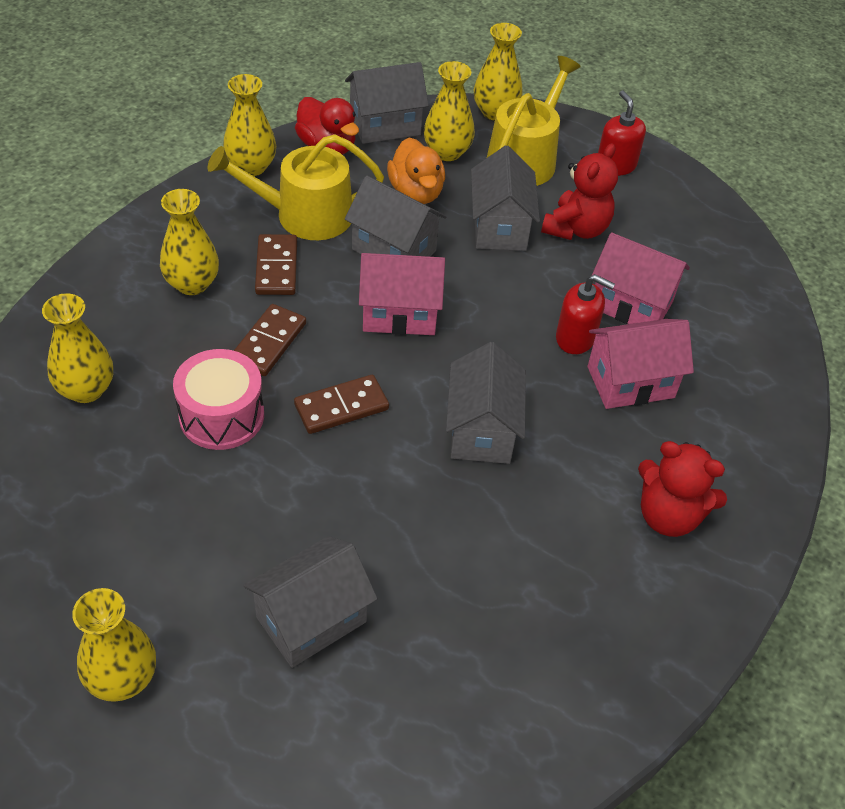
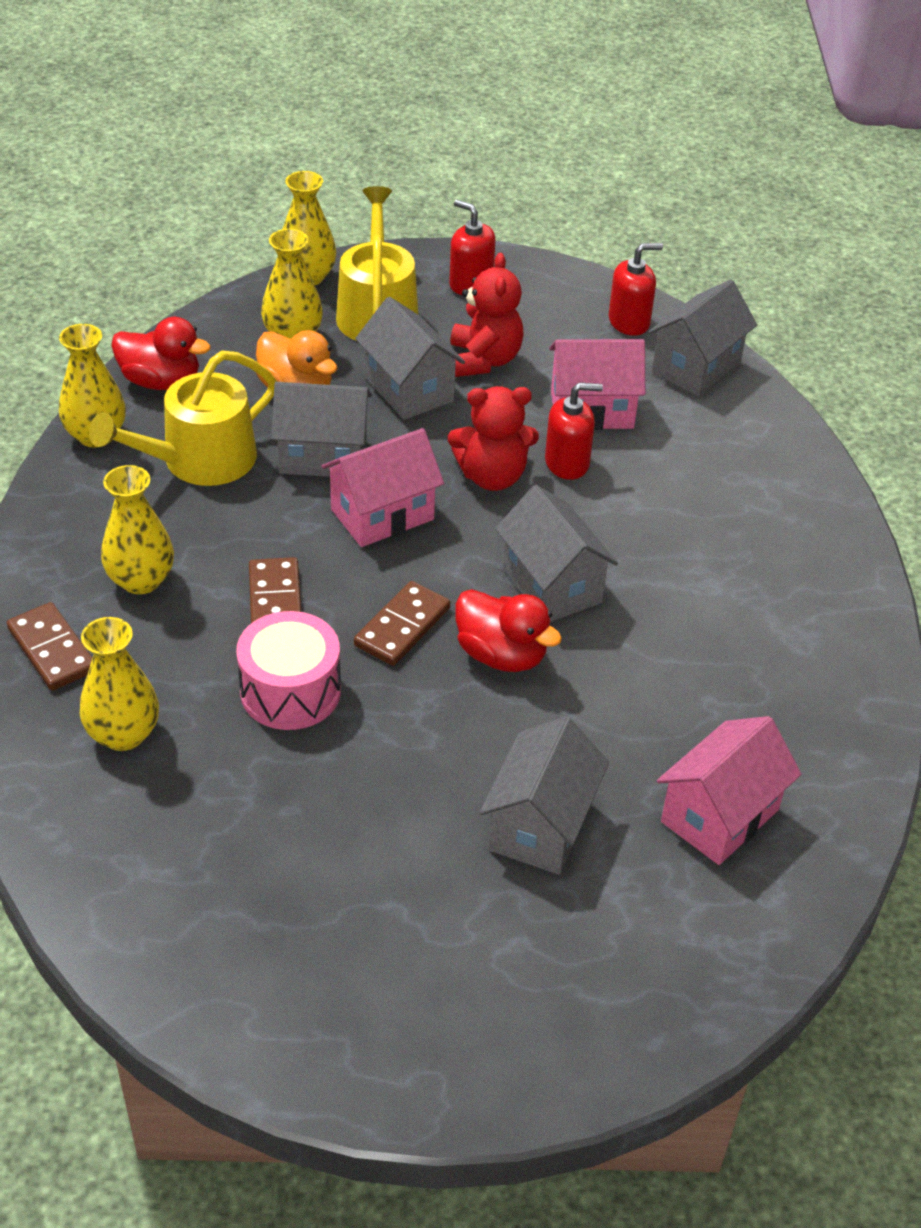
camera: 30 degrees left, 5 degrees down
yellow vase [72,588,156,702] -> none
brown domino [255,234,297,295] -> brown domino moved to [7,602,92,691]
grey house [345,62,429,144] -> grey house moved to [648,280,757,396]
pink house [588,319,694,409] -> pink house moved to [657,716,801,865]
red teddy bear [638,441,727,537] -> red teddy bear moved to [448,386,539,491]
none -> red duck [455,589,562,672]
none -> red soap dispenser [609,243,663,336]

